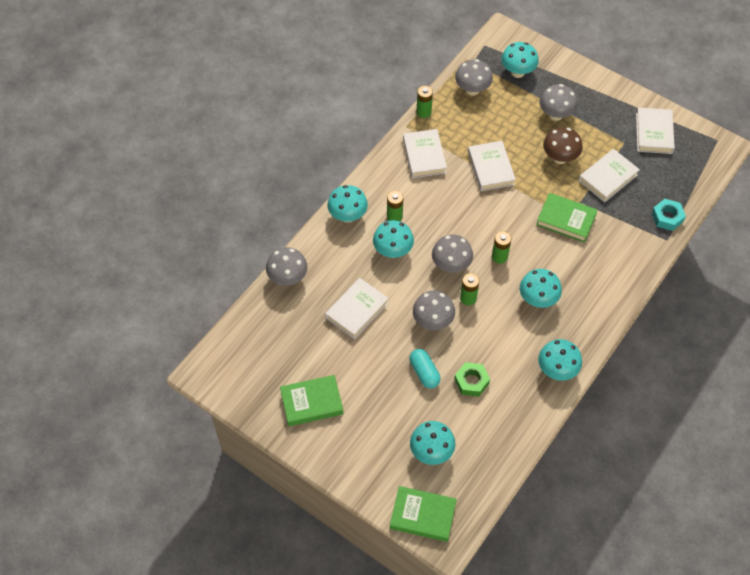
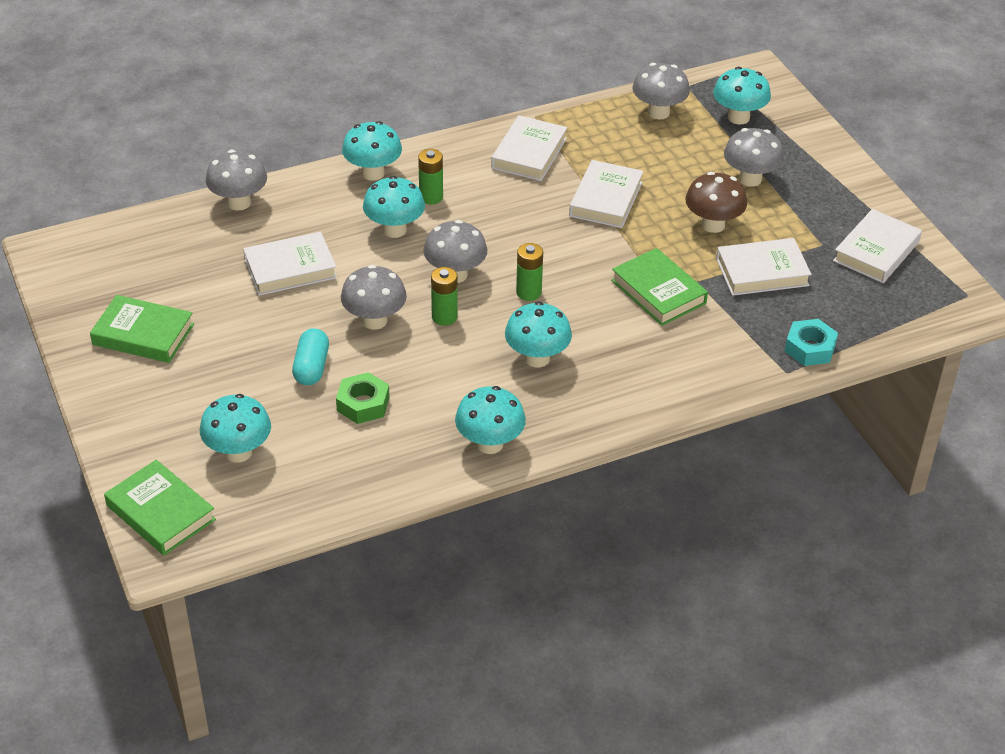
camera: 30 degrees right, 15 degrees down
green battery [417,86,433,118] -> none

